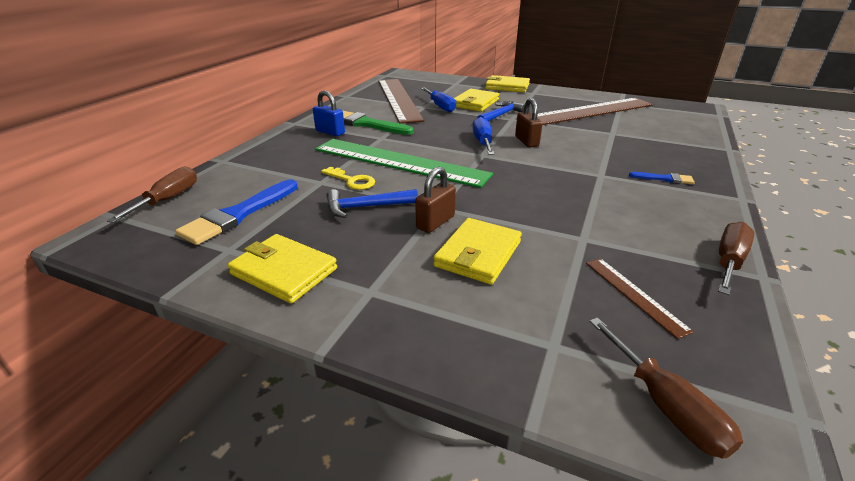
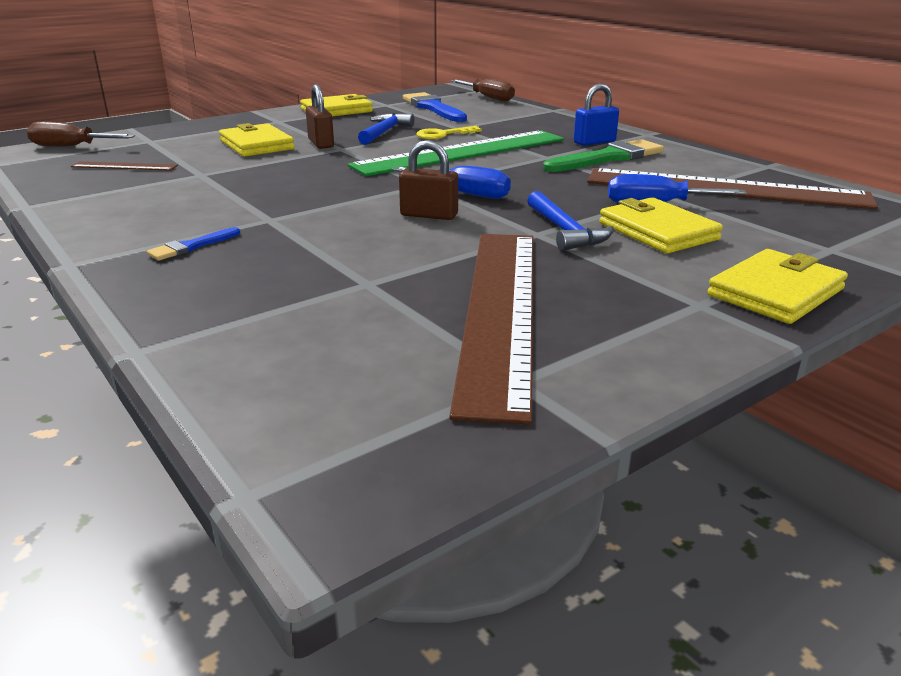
camera: 120 degrees right, 5 degrees down
brown screwdriver [718,222,754,295] -> none

